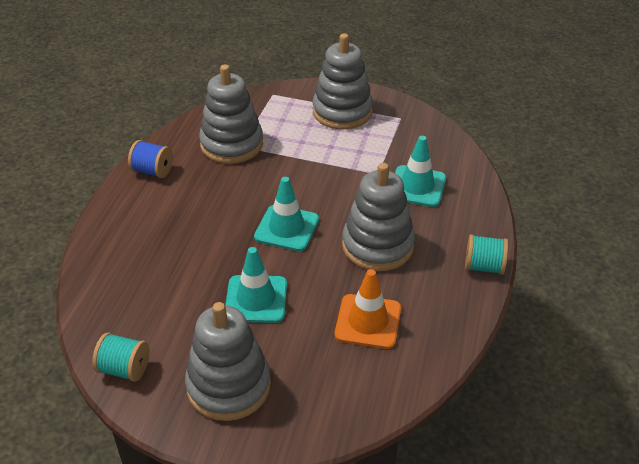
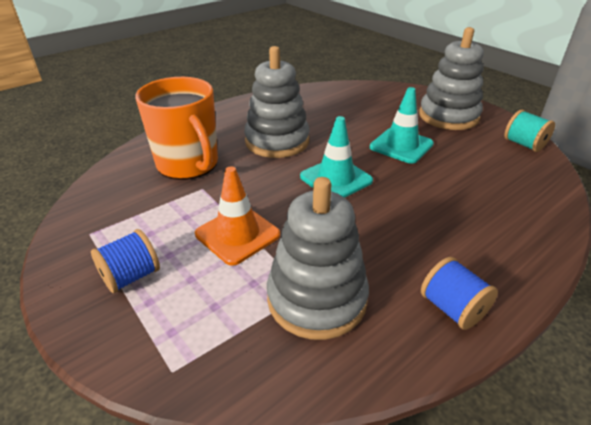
camera: 145 degrees left, 5 degrees down
grey stacking toy [313,33,373,129] -> blue spool [91,229,160,293]
orange traffic cone [334,269,401,349] -> orange traffic cone moved to [195,166,280,266]
turquoise traffic cone [395,136,446,207] -> orange mug [135,77,218,180]
turquoise spool [465,234,508,275] -> none

